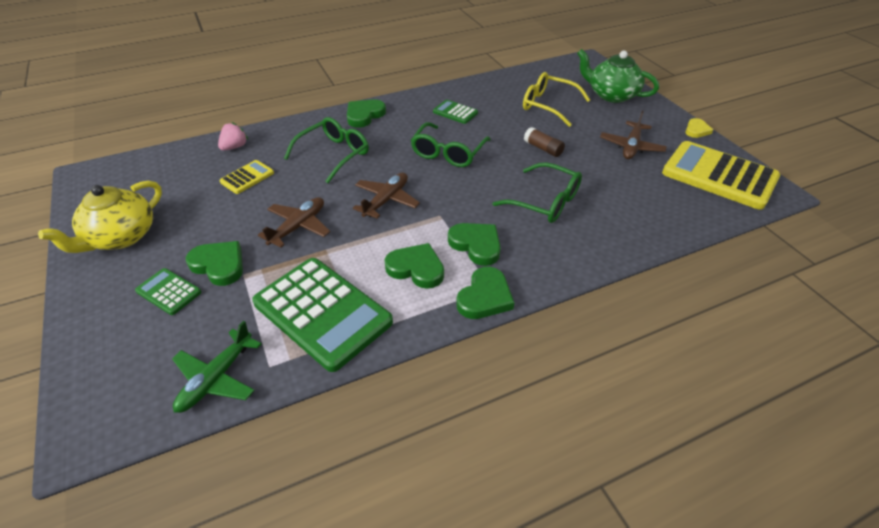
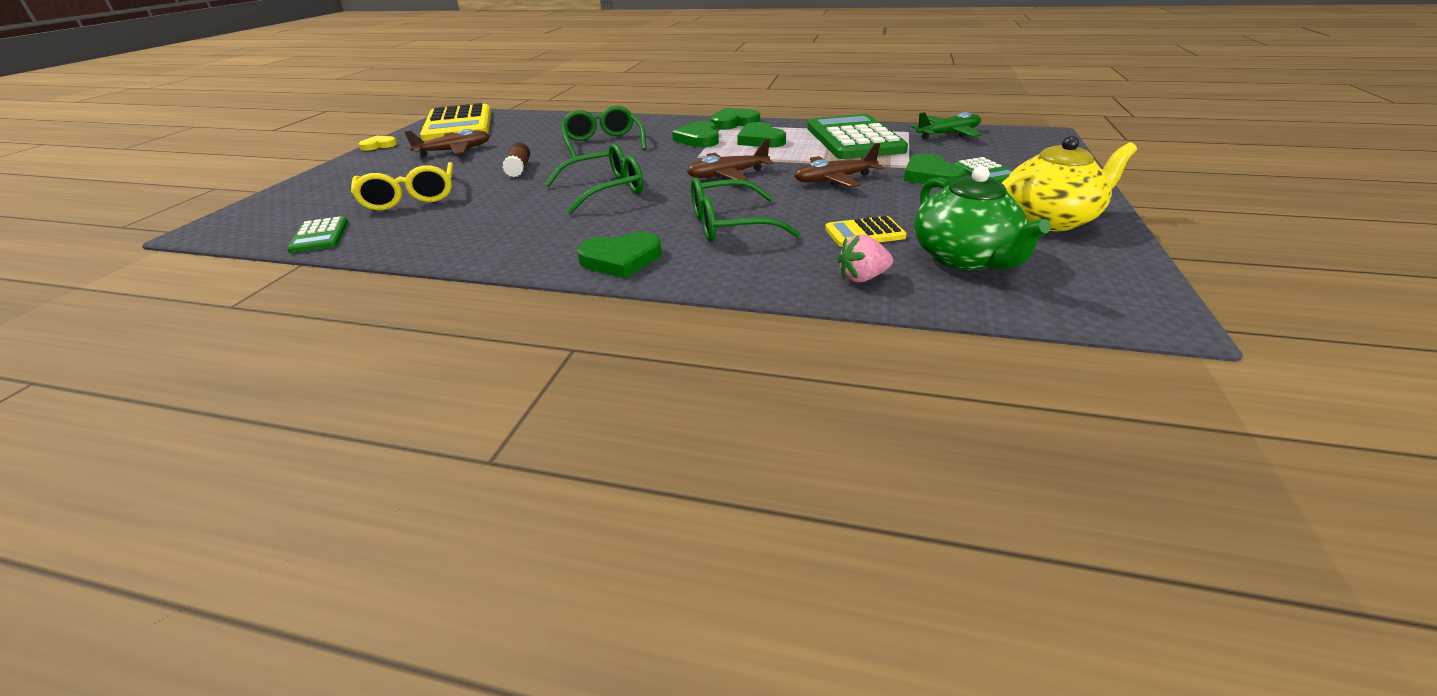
camera: 140 degrees left, 10 degrees down
green calculator [433,100,478,124] -> green calculator moved to [287,216,348,253]
green teapot [577,49,659,103] -> green teapot moved to [914,166,1051,270]

